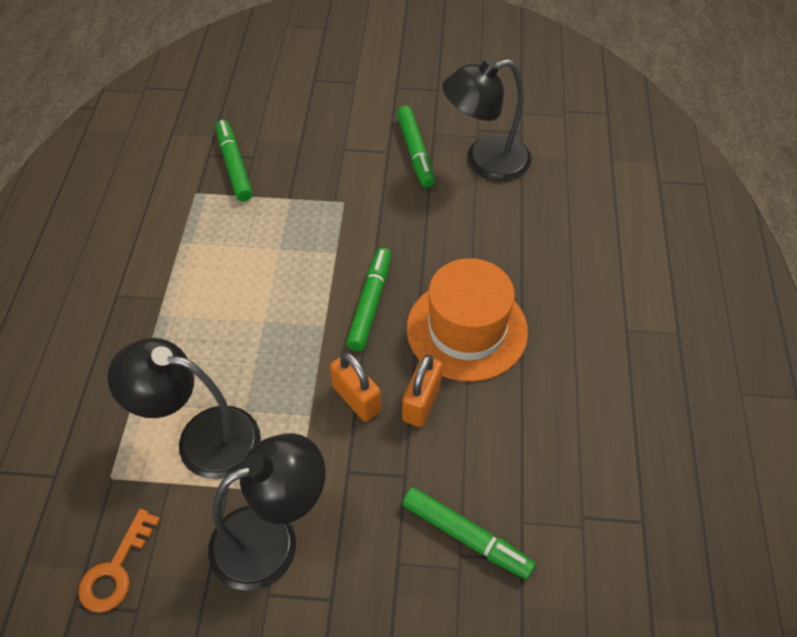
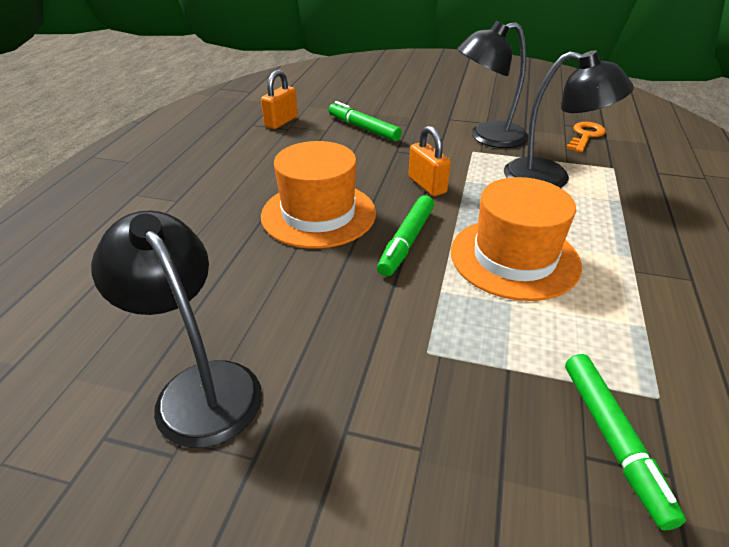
camera: 170 degrees left, 15 degrees down
green marker [397,106,435,188] -> none
orange padlock [402,355,443,427] -> orange padlock moved to [261,70,298,129]
black lamp [442,58,531,181] -> black lamp turned 120 degrees counterclockwise [91,210,262,448]
none -> orange hat [451,177,582,301]

